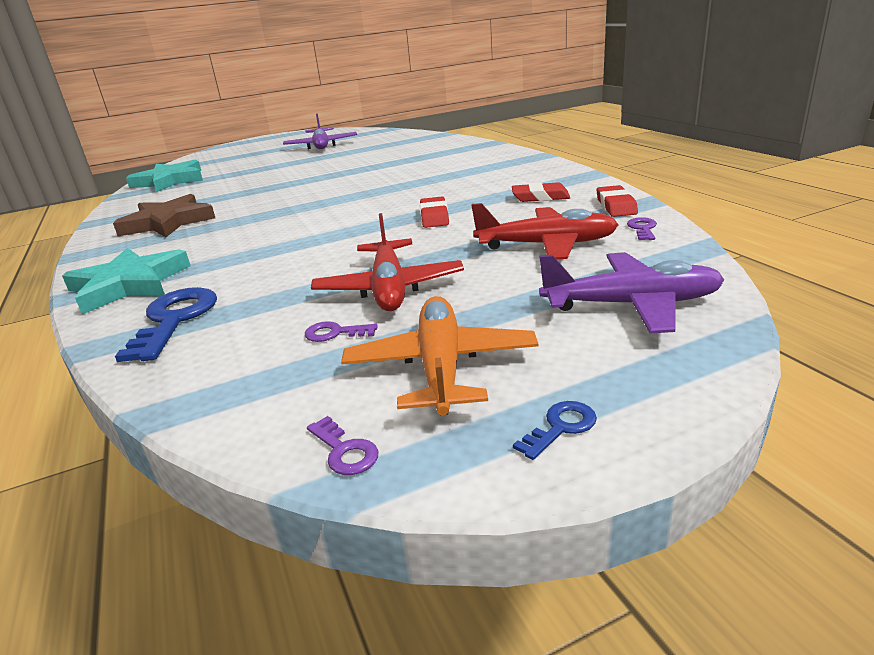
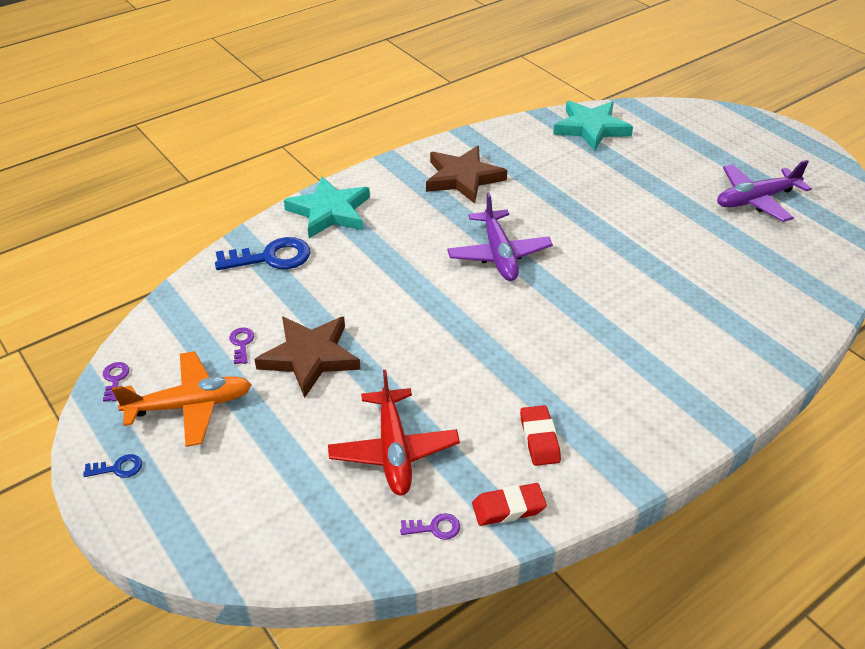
camera: 75 degrees right, 15 degrees up
purple key [307,416,378,475] -> purple key turned 135 degrees clockwise [103,362,129,402]
red plane [311,213,464,311] -> brown star [254,316,361,398]
red eraser [420,197,449,228] -> none
blue key [513,401,597,460] -> blue key turned 45 degrees counterclockwise [83,454,142,478]
purple plane [539,252,725,334] -> purple plane moved to [447,192,553,281]

